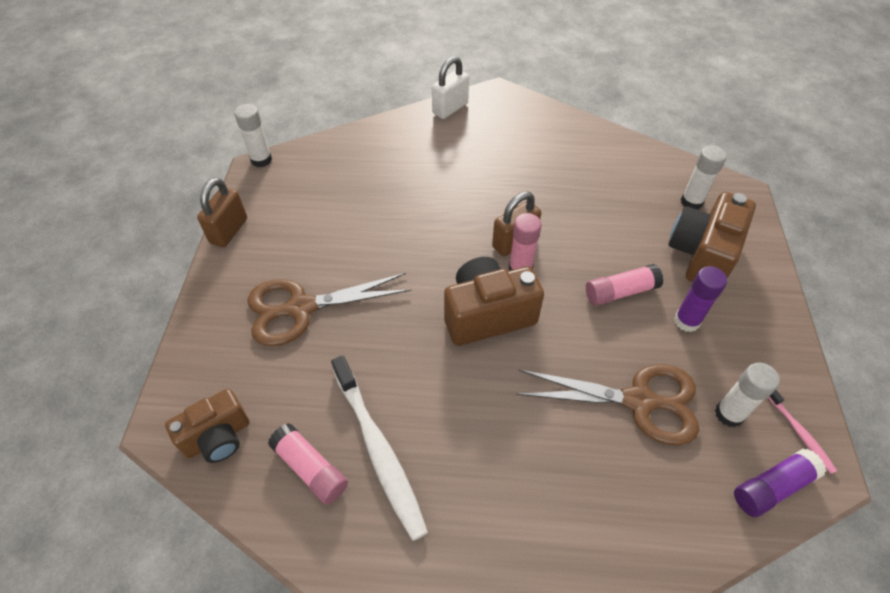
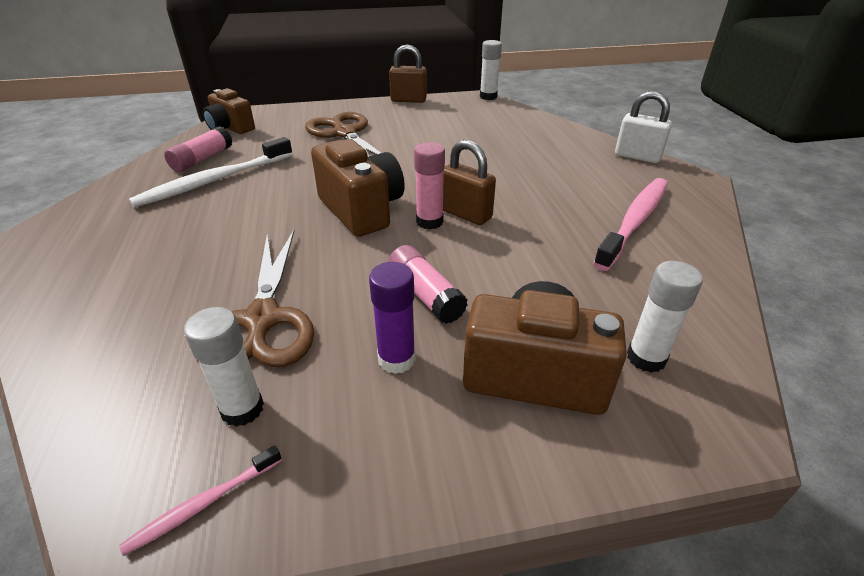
camera: 75 degrees right, 15 degrees down
purple glue stick [734,449,826,517] -> none
none -> pink toothbrush [593,178,668,271]

